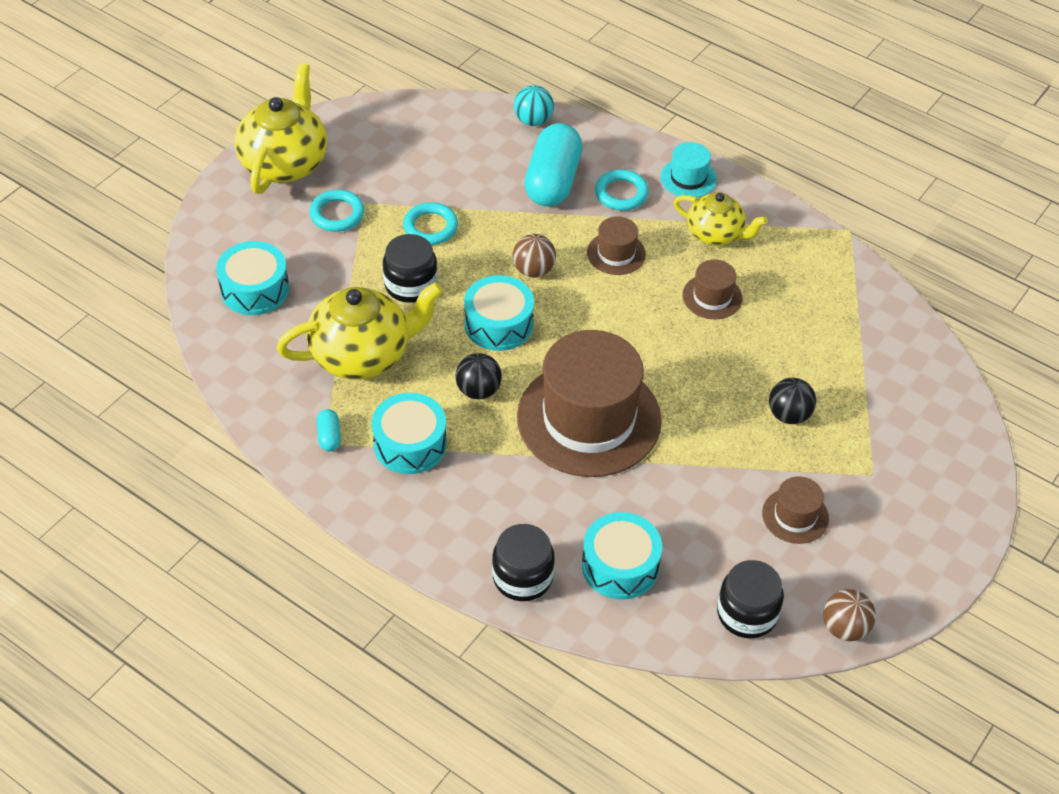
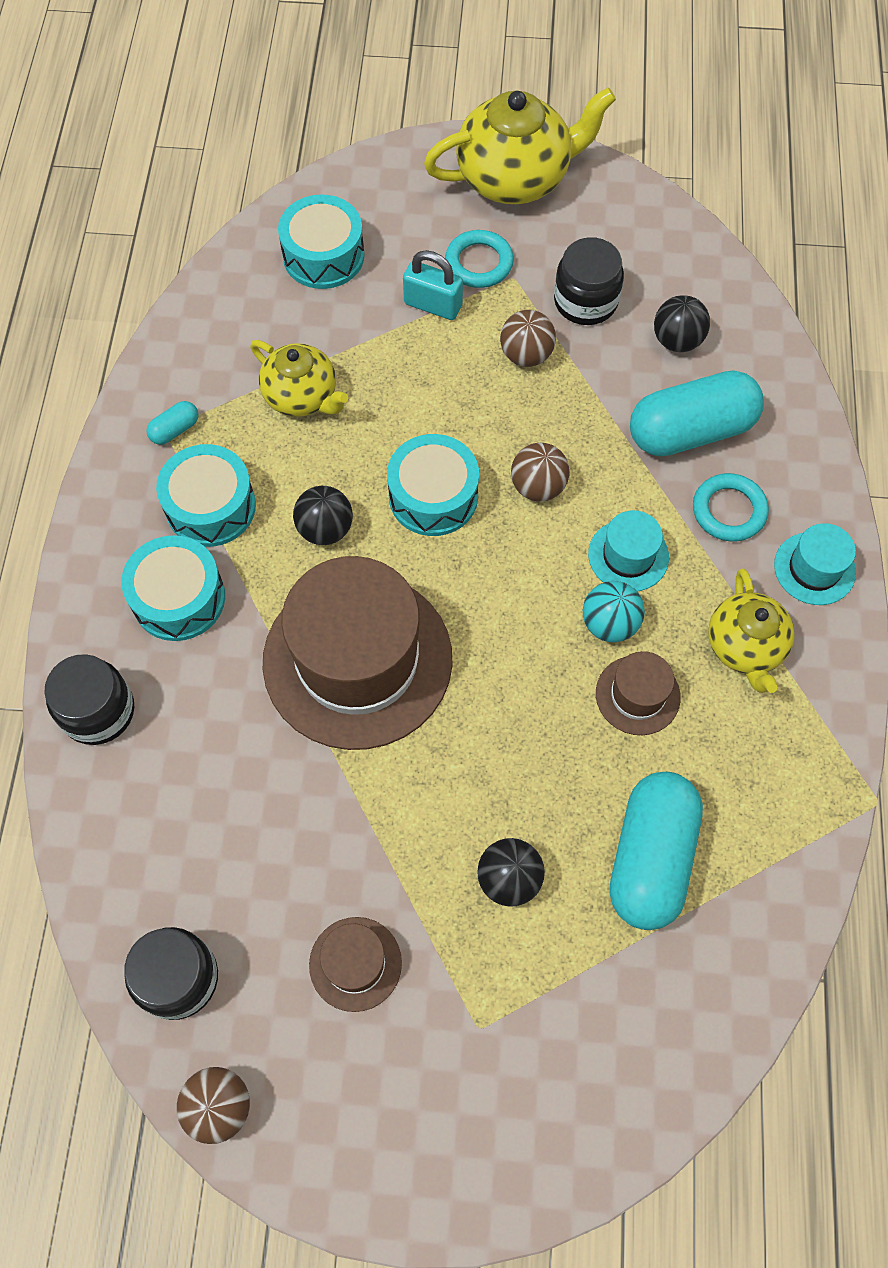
camera: 60 degrees right, 15 degrees up
yellow teapot [277,282,443,380] -> yellow teapot [250,340,348,417], size x0.62
black jar [383,234,437,303] -> black jar moved to [554,237,624,325]
turquoise ring [403,202,458,245] -> brown ball [500,310,556,367]
turquoise ball [514,85,554,126] -> turquoise ball moved to [583,581,645,642]
turquoise drum [582,512,662,600] -> turquoise drum moved to [121,535,225,641]
brown hat [587,216,646,275] -> turquoise hat [588,510,669,591]
none -> turquoise padlock [403,250,463,320]
none -> turquoise capsule [610,772,703,930]
none -> black ball [654,295,710,352]

